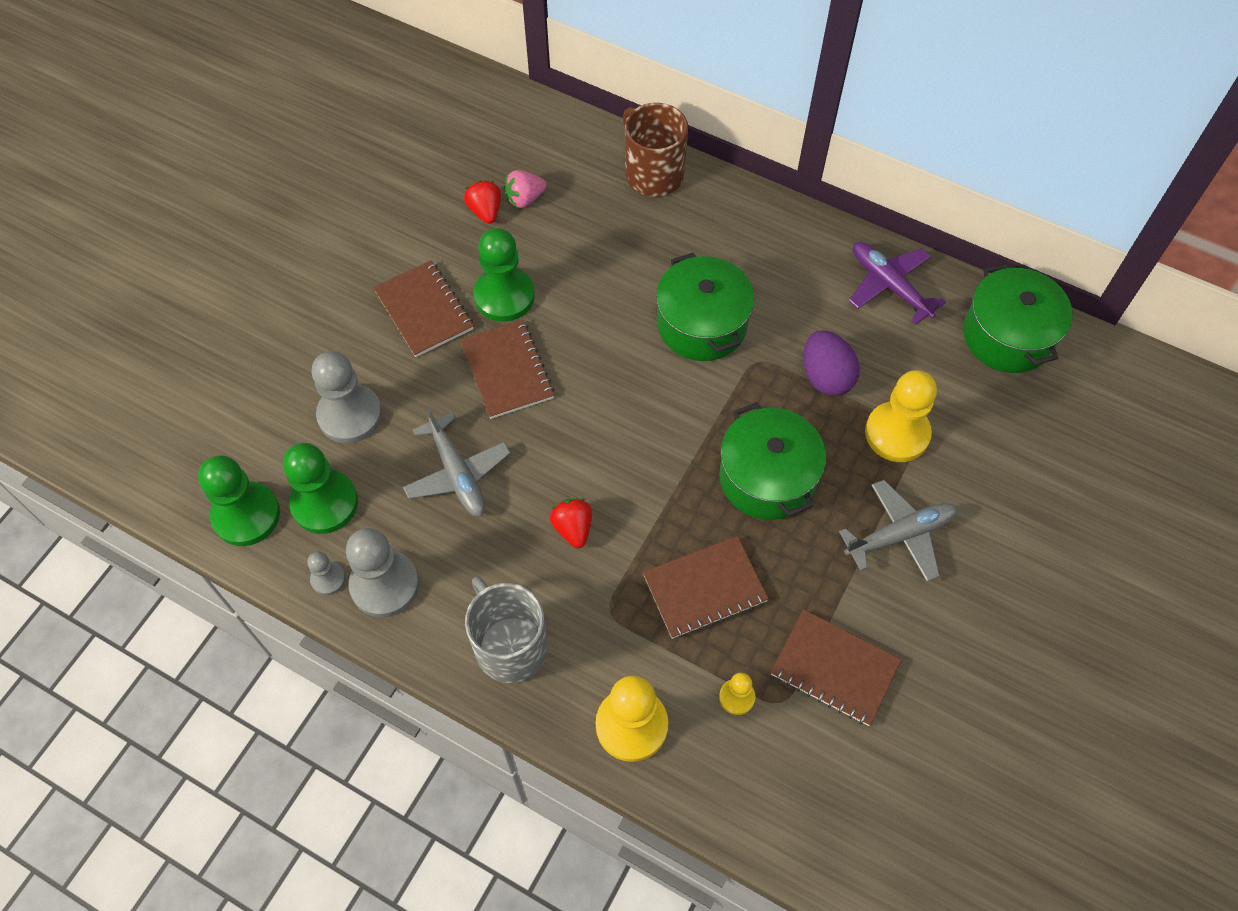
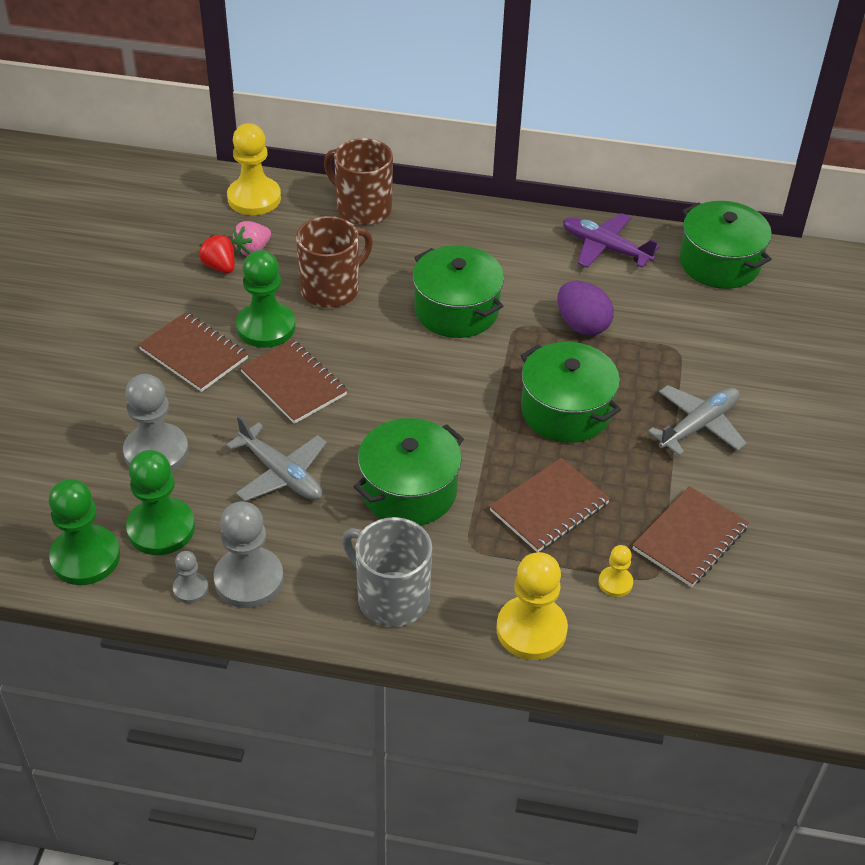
camera: 20 degrees left, 15 degrees down
red strawberry [550,498,592,548] -> green pot [354,418,464,525]
brown notebook [771,609,902,726] -> brown notebook turned 60 degrees counterclockwise [633,486,749,587]
yellow pawn [865,370,937,462] -> yellow pawn moved to [227,123,281,215]
none -> brown mug [296,216,373,308]

